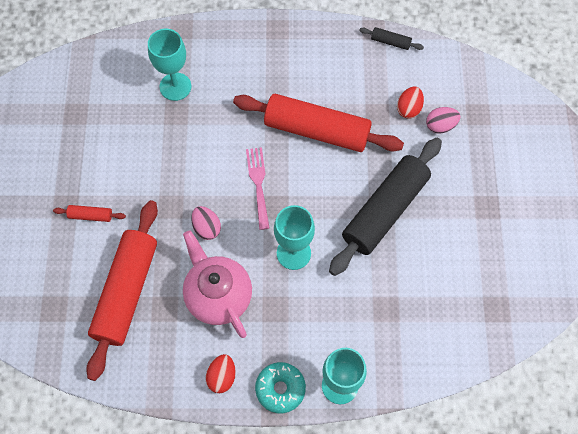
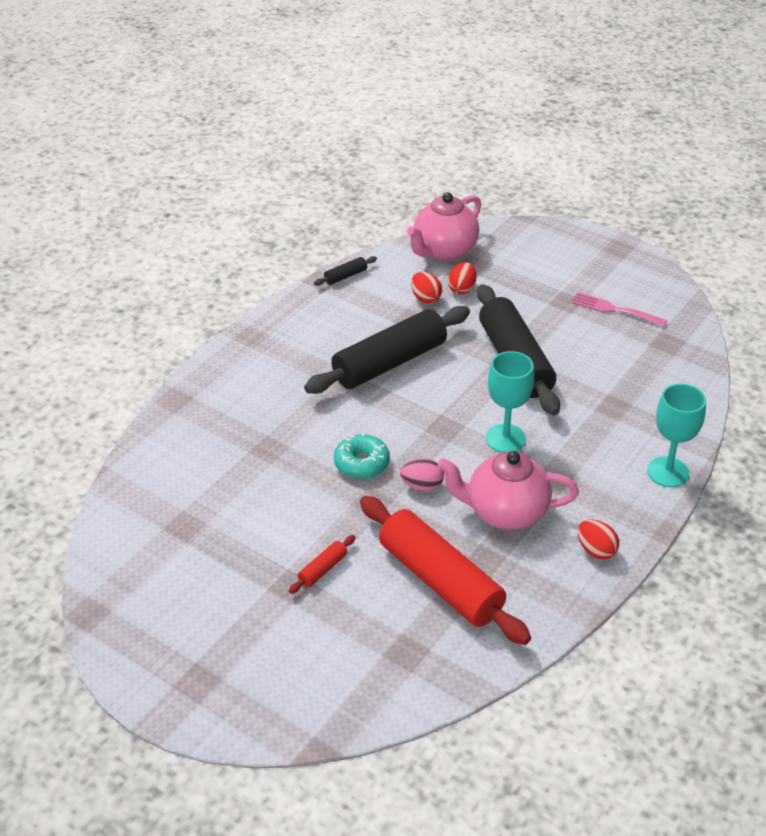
camera: 55 degrees left, 25 degrees down
turquoise goblet [148,29,191,101] -> none
red rolling pin [233,94,404,152] -> black rolling pin [304,306,470,394]
pink fork [246,147,269,230] -> pink fork moved to [571,292,667,327]
turquoise donut [255,362,306,413] -> turquoise donut moved to [334,433,390,479]
pink egg [426,107,461,134] -> red egg [448,262,477,294]
none -> pink teapot [407,192,481,261]

